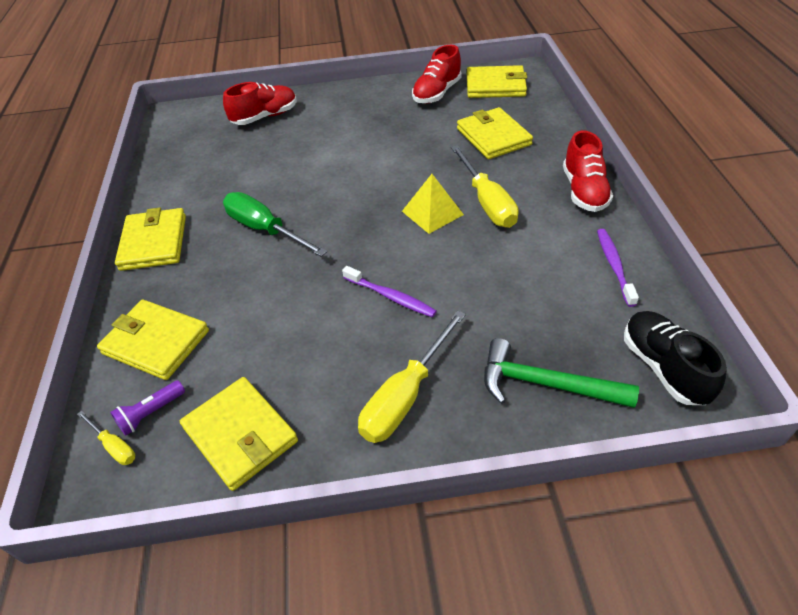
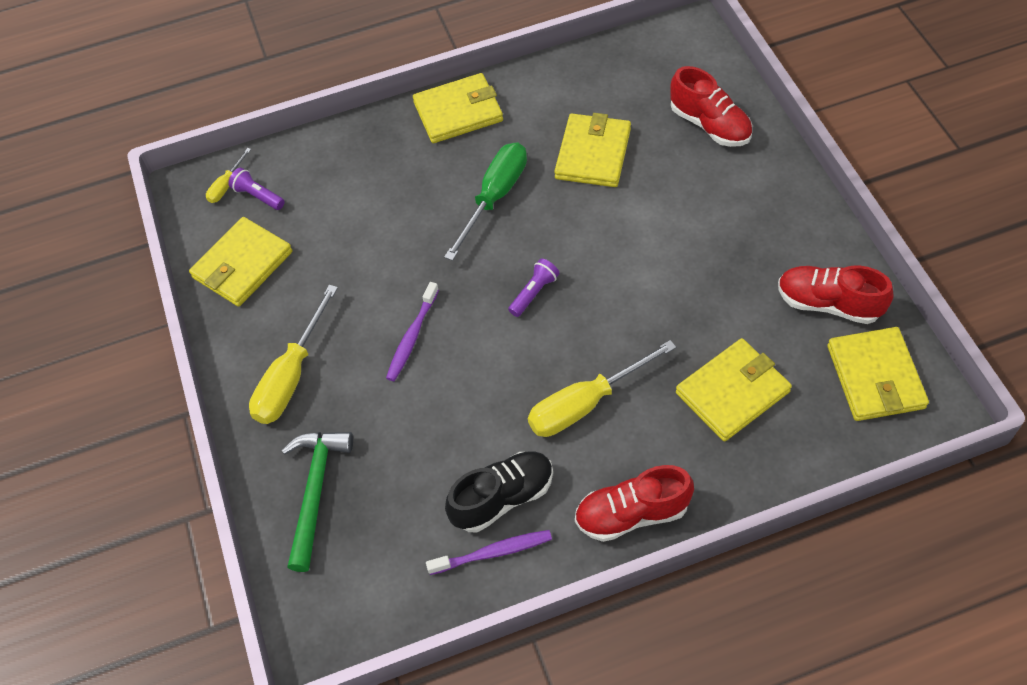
camera: 80 degrees right, 10 degrees up
yellow wallet [97,300,209,380] -> yellow wallet moved to [554,113,631,187]
yellow screwdriver [358,310,466,443] -> yellow screwdriver turned 90 degrees counterclockwise [249,285,338,424]
yellow pyramid [402,174,464,234] -> none
black shoe [624,311,727,405] -> black shoe moved to [445,451,553,533]
none -> purple flashlight [508,259,559,317]

